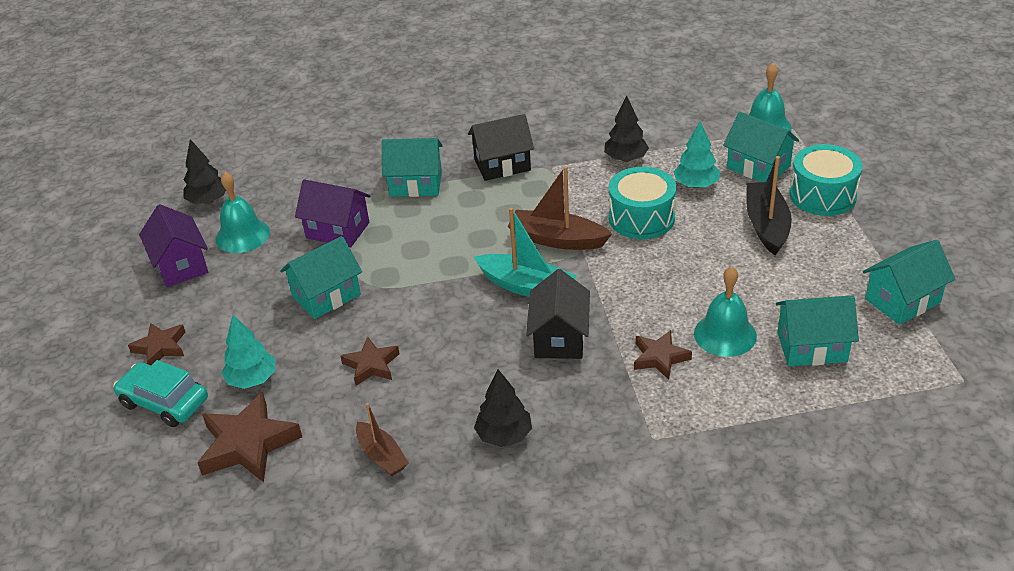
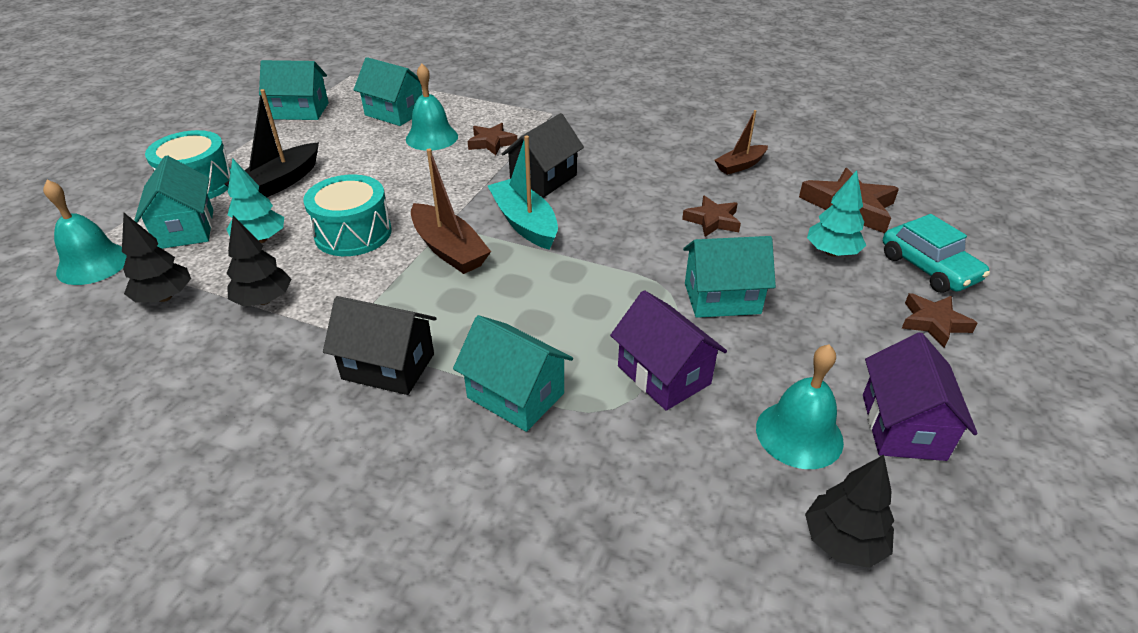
camera: 150 degrees left, 0 degrees up
brown boat [356,403,409,476] -> brown boat turned 120 degrees counterclockwise [714,110,768,175]
black tree [474,369,532,447] -> black tree moved to [122,213,191,303]

